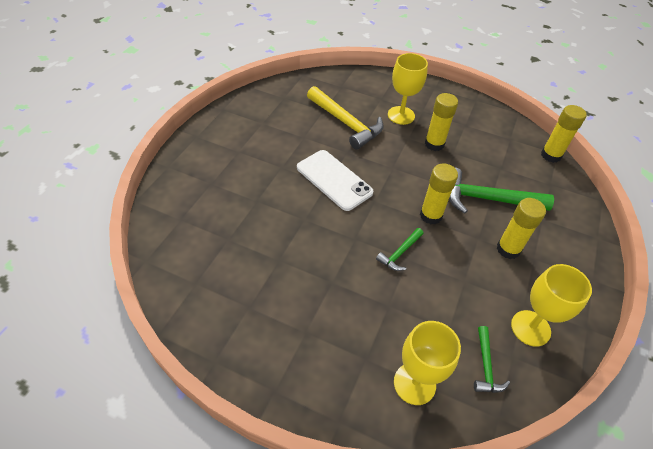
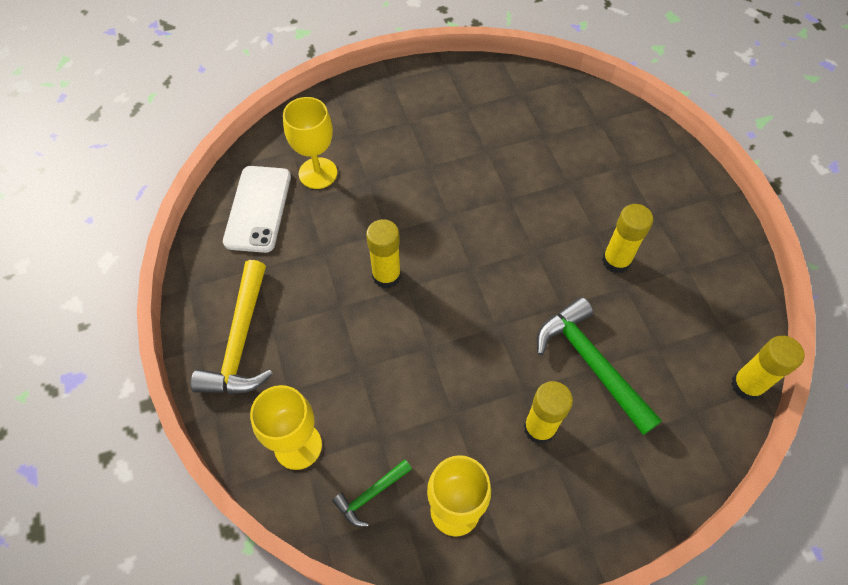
camera: 50 degrees right, 10 degrees up
white phone [297,150,373,211] -> white phone moved to [223,166,291,253]
yellow hammer [307,86,384,150] -> yellow hammer moved to [191,260,273,394]
green hammer [376,228,423,271] -> none
yellow goblet [388,53,428,125] -> yellow goblet moved to [283,97,337,189]
yellow glue stick [420,164,458,224] -> yellow glue stick moved to [366,219,401,288]

